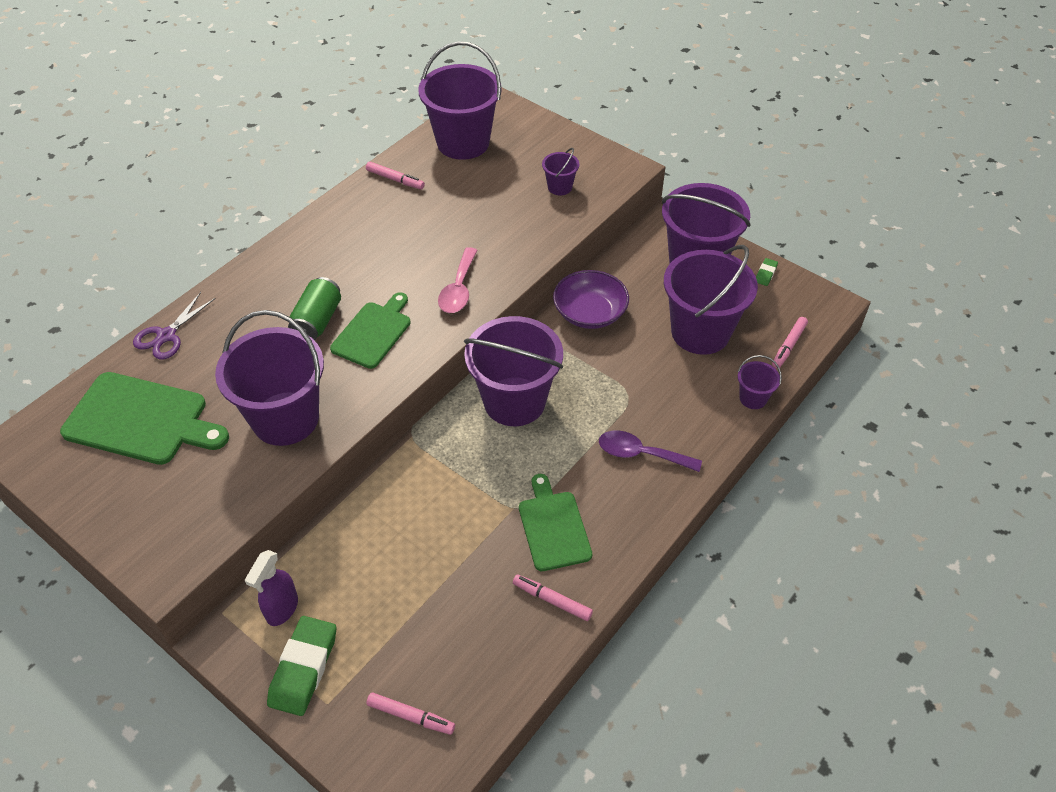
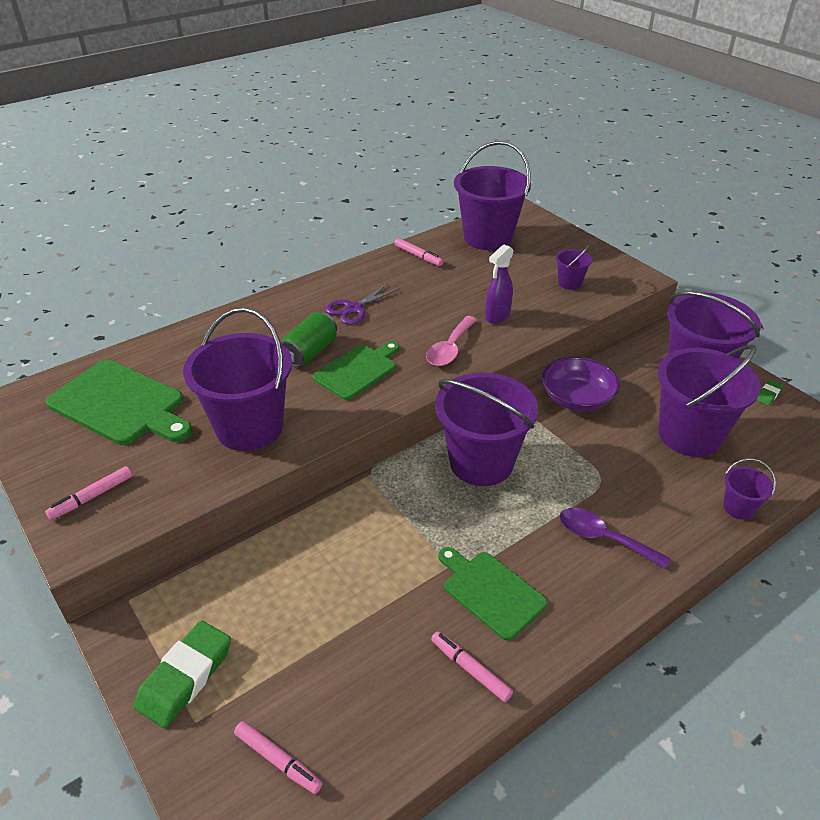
camera: 15 degrees right, 10 degrees down
purple scissors [133,292,216,360] -> purple scissors moved to [325,283,400,325]
purple spray bottle [245,550,298,626] -> purple spray bottle moved to [485,244,514,324]
green cutting board [519,474,592,571] -> green cutting board turned 45 degrees counterclockwise [438,547,547,641]
pink marker [772,317,808,369] -> pink marker moved to [45,466,132,520]

